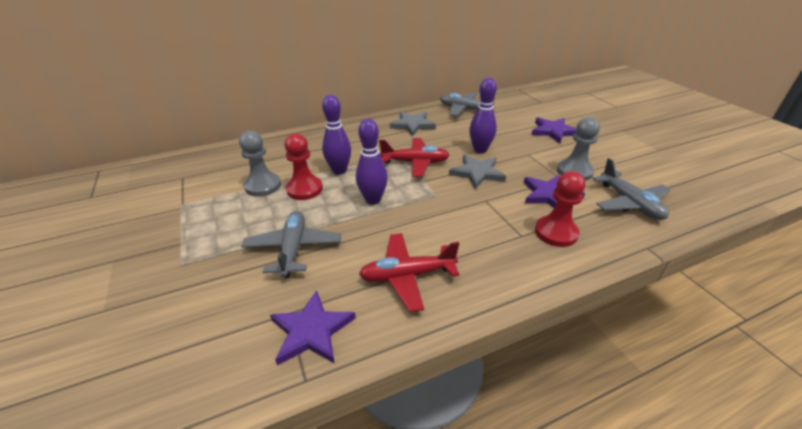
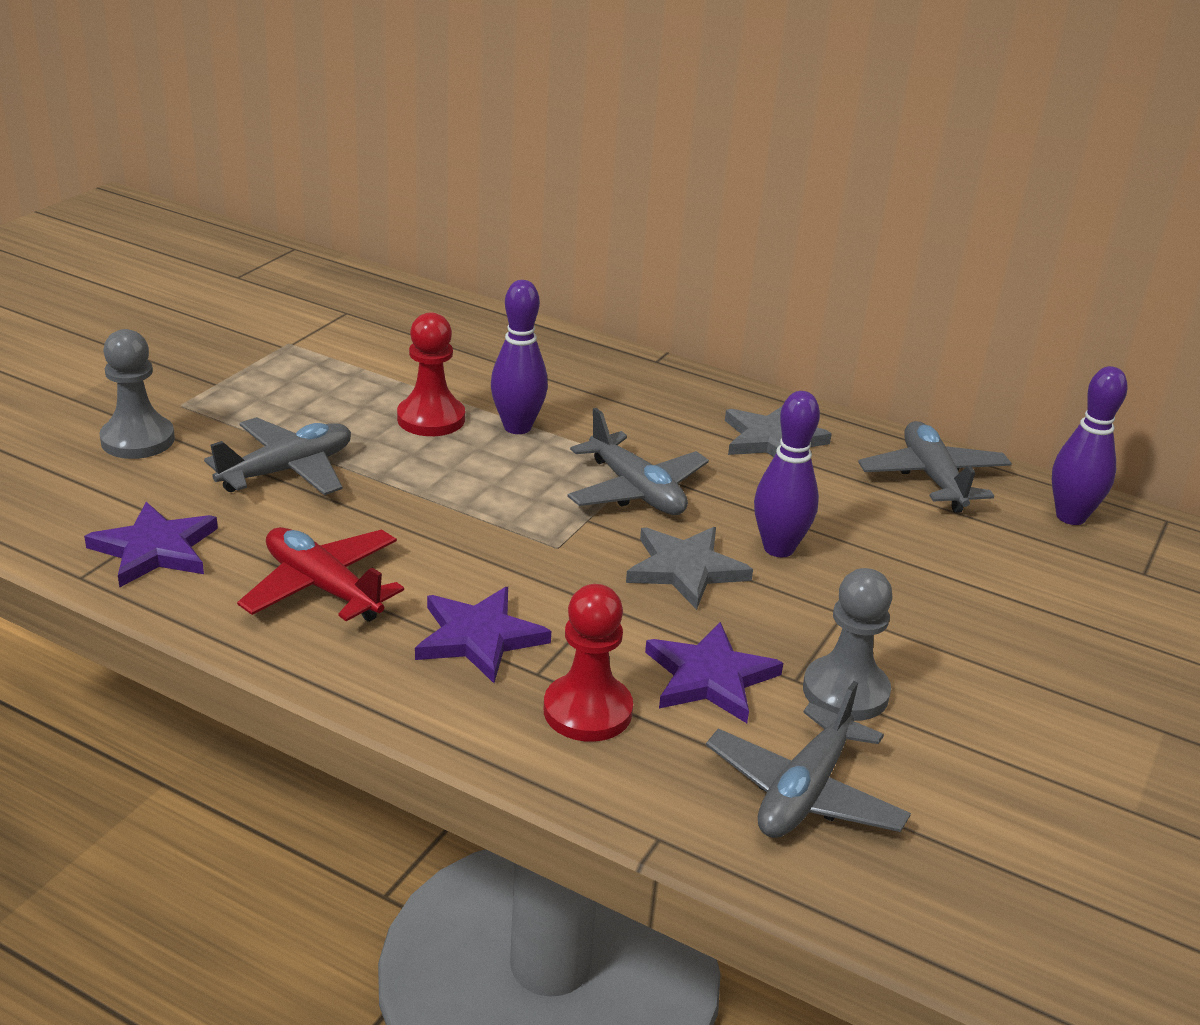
camera: 50 degrees right, 5 degrees down
grey pawn [239,131,281,197] -> grey pawn moved to [99,329,175,459]
purple bowling pin [356,119,388,205] -> purple bowling pin moved to [1052,366,1128,525]
red plane [379,138,450,177] -> grey plane [567,408,709,515]
purple star [531,117,577,143] -> purple star moved to [415,587,551,683]

